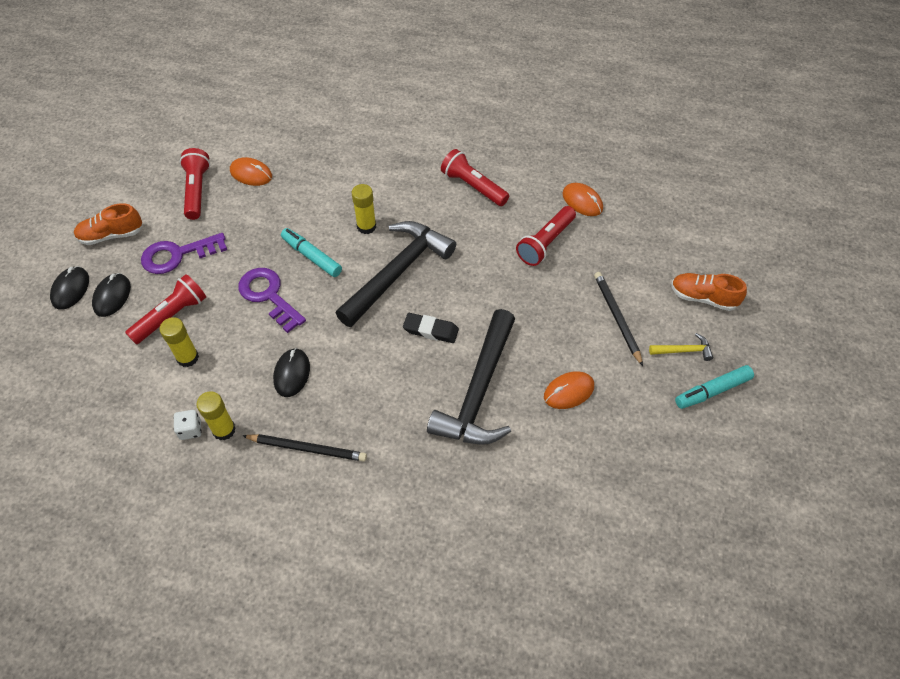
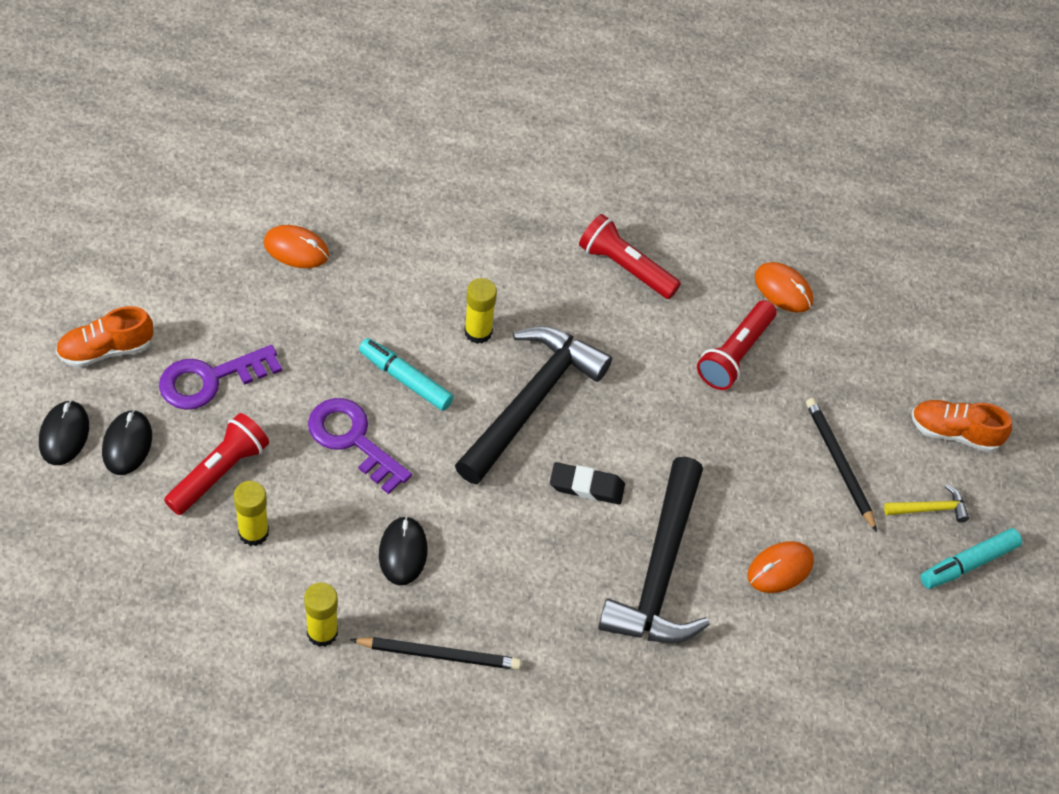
camera: 10 degrees left, 0 degrees up
white dice [174,410,202,440] -> none
red flashlight [180,148,210,220] -> none

